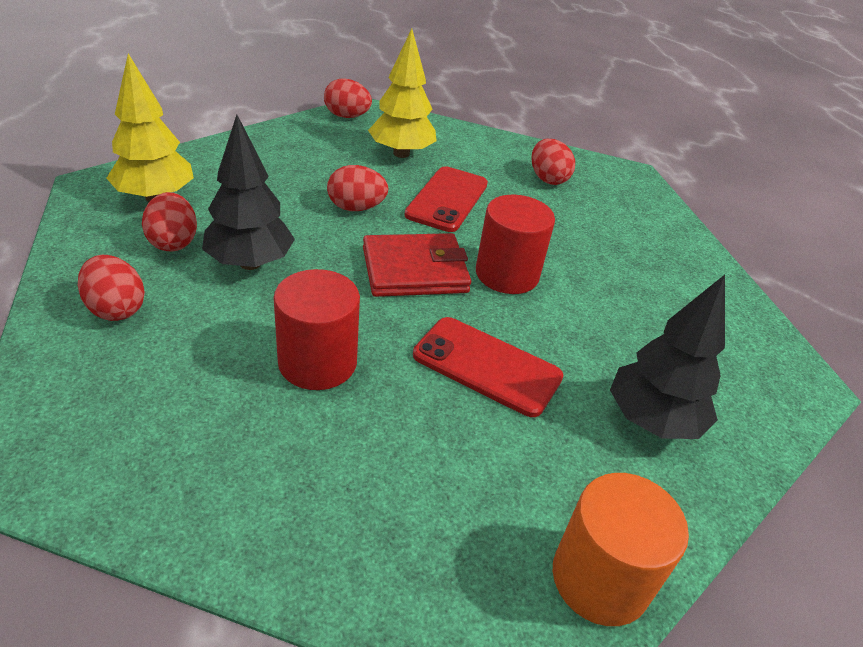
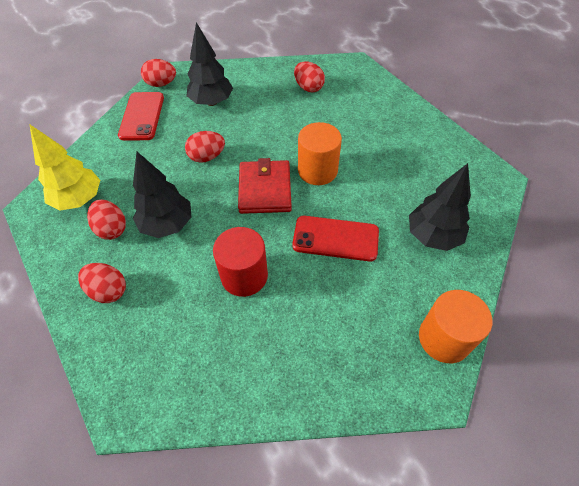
camera: 15 degrees left, 15 degrees up
red wallet [363,233,471,297] -> red wallet turned 60 degrees counterclockwise [238,158,292,214]
yellow tree [368,29,437,158] -> black tree [187,22,233,106]
red phone [404,166,488,232] -> red phone moved to [118,92,164,140]
red cylinder [476,195,555,294] -> orange cylinder [298,122,342,185]

